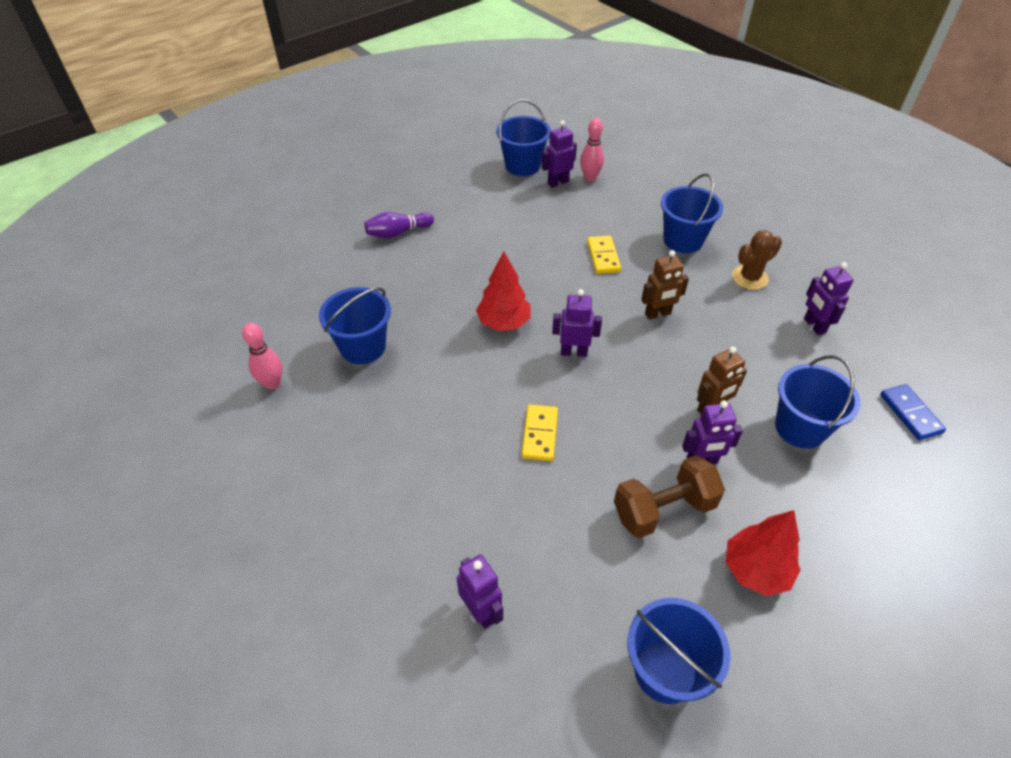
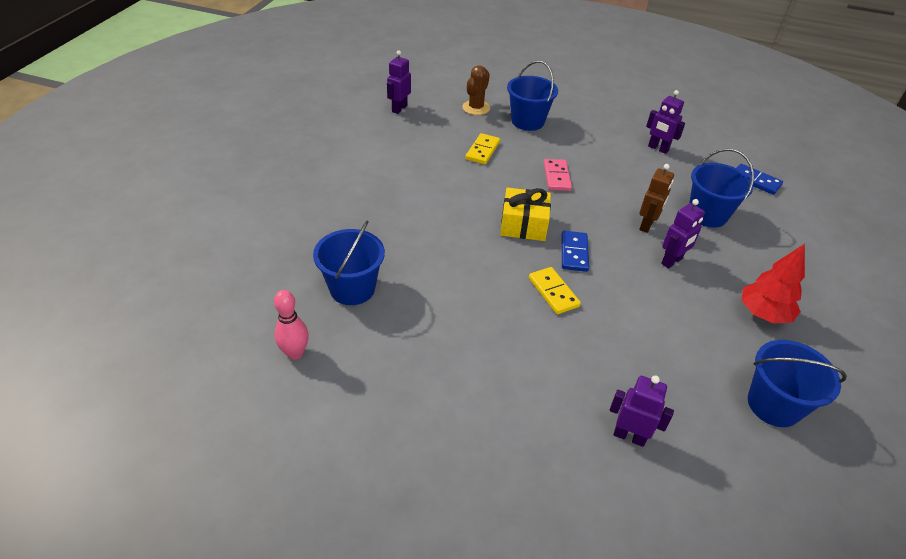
camera: 35 degrees left, 5 degrees down
purple bowling pin [364,212,434,238] -> none
red tree [476,251,531,331] -> none
blue bucket [496,99,551,176] -> none
purple robot [552,289,602,357] -> yellow gift [500,187,551,241]
pink bowling pin [580,118,604,181] -> none
yellow domino [587,236,621,274] -> yellow domino turned 60 degrees clockwise [466,133,500,164]
brown dumbbell [614,455,725,538] -> none
brown robot [641,250,689,320] -> pink domino [544,159,572,191]
brown cactus [732,230,782,290] -> brown cactus moved to [462,65,490,115]
none -> blue domino [562,231,589,272]

